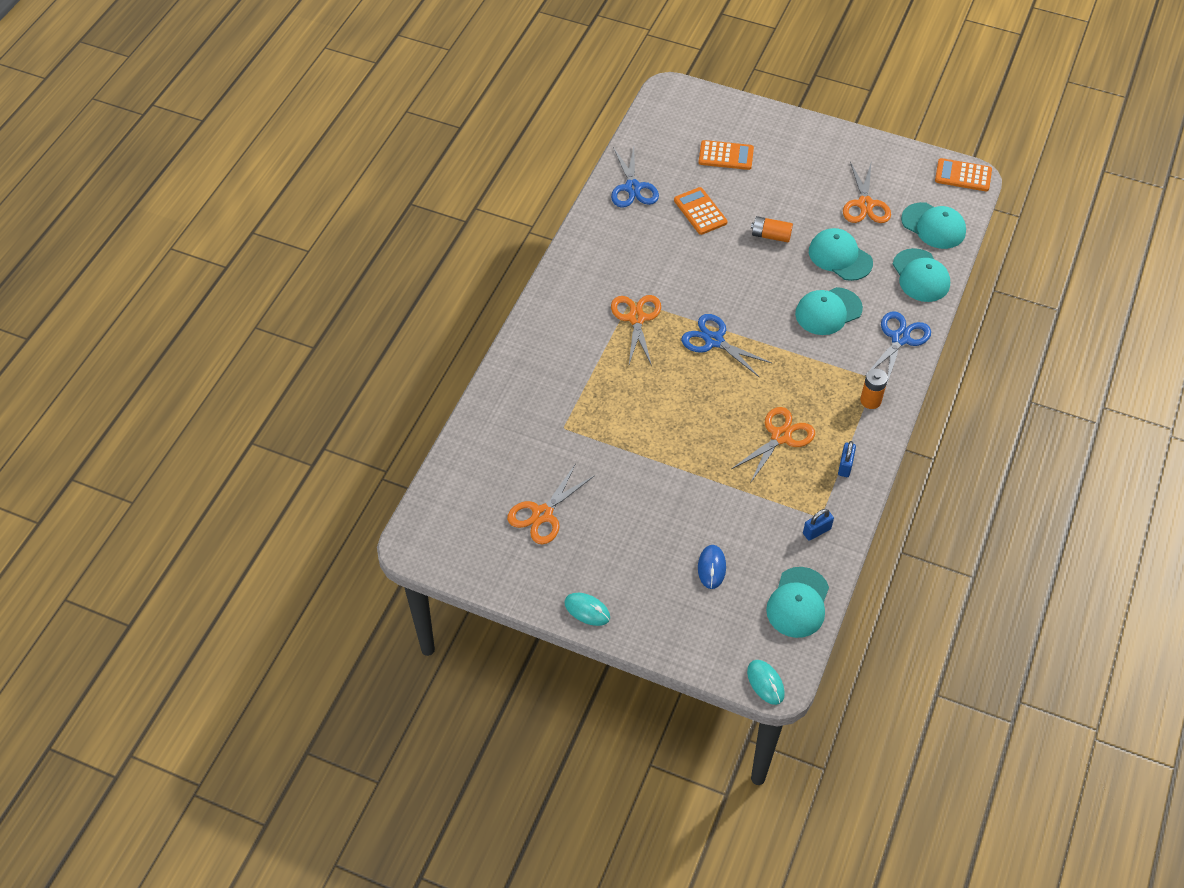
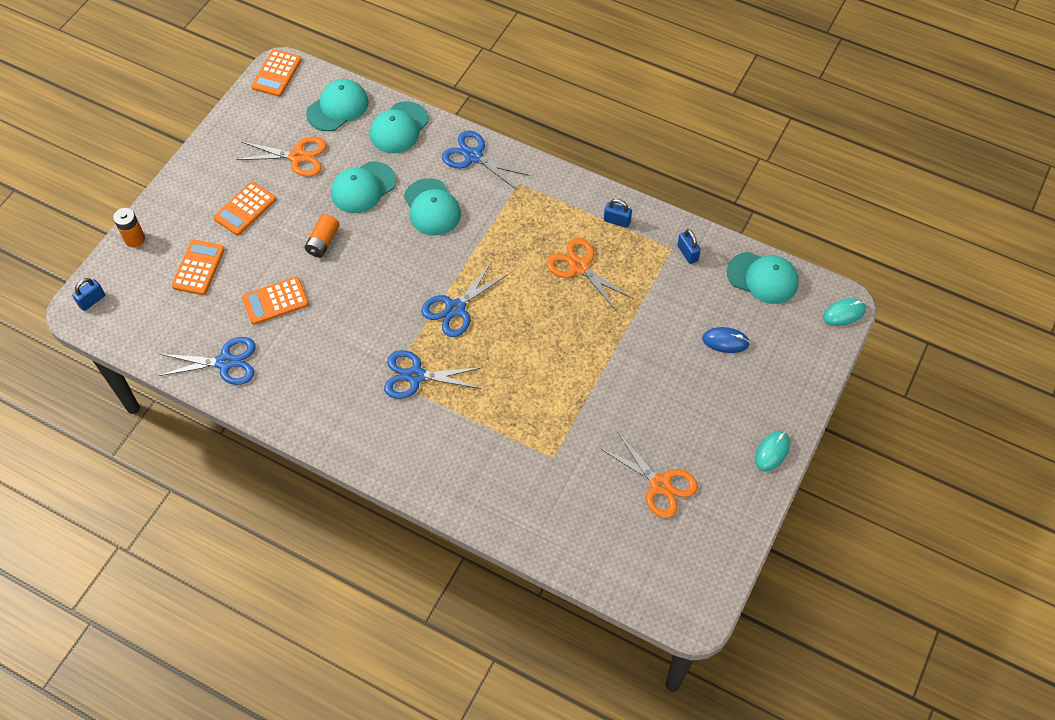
camera: 85 degrees left, 5 degrees up
orange scissors [611,295,661,366] -> blue scissors [384,350,483,399]
orange battery [860,368,888,409] -> orange battery moved to [113,208,145,247]
turquoise cap [893,248,950,302] -> turquoise cap turned 135 degrees clockwise [370,101,429,153]
none -> blue padlock [72,278,105,311]
none -> orange calculator [213,182,276,235]

